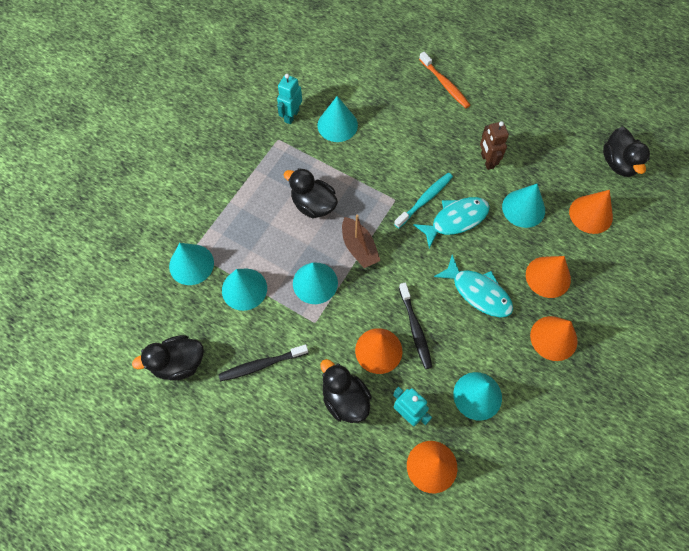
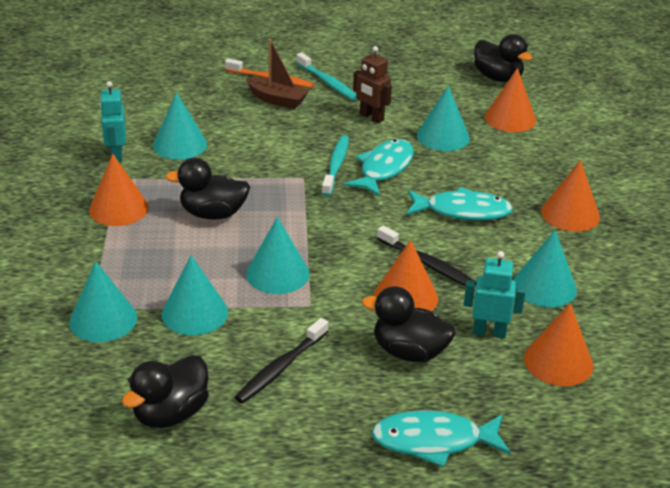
camera: 35 degrees left, 30 degrees down
brown boat [342,214,381,268] -> brown boat moved to [246,39,309,109]
orange cone [526,256,571,298] -> orange cone moved to [89,154,149,226]
none -> turquoise toothbrush [296,52,357,100]
none -> turquoise fish [371,410,511,467]

